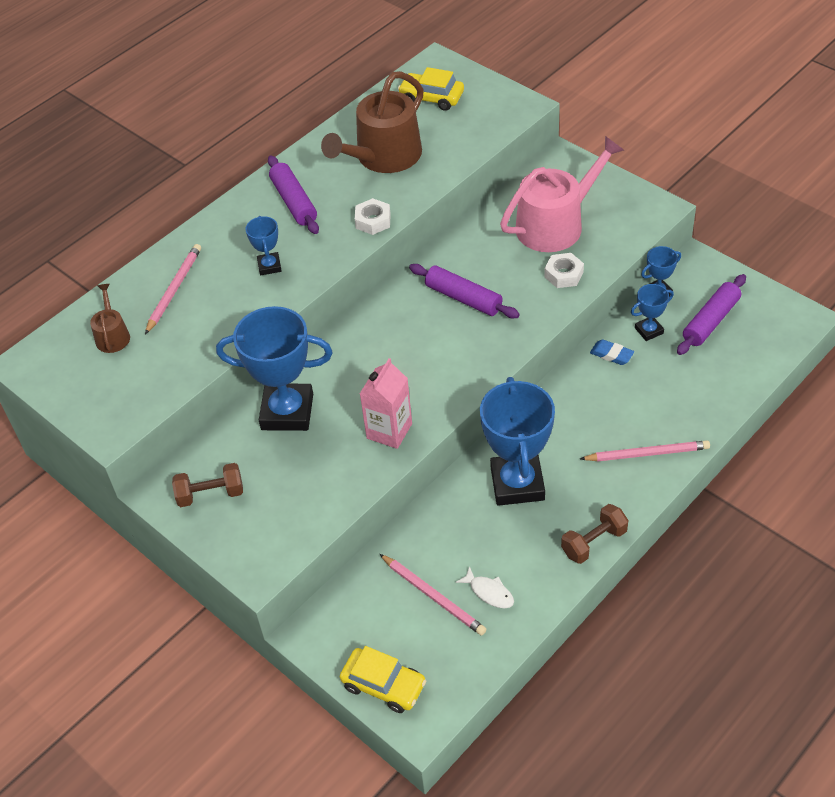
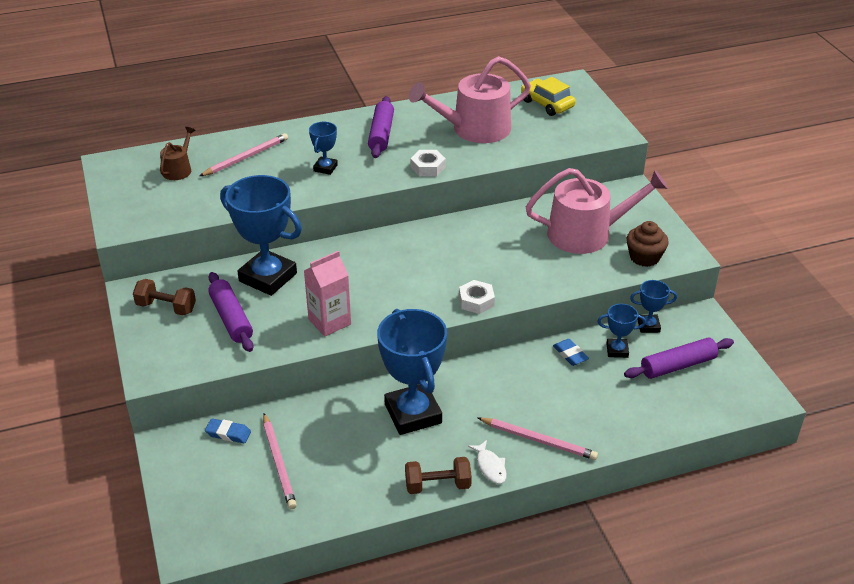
camera: 25 degrees right, 10 degrees down
brown watering can [321,71,424,173] -> pink watering can [409,56,531,143]
yellow car [340,646,426,713] -> none
purple rolling pin [409,264,520,318] -> purple rolling pin moved to [208,272,253,352]
white fish [456,566,514,608] -> white fish moved to [468,440,507,484]
blue trophy [480,377,555,506] -> blue trophy turned 45 degrees counterclockwise [377,309,447,435]
white nut [544,253,584,288] -> white nut moved to [459,280,495,314]
none -> blue eraser [205,418,251,443]
none -> brown cupcake [626,221,669,267]

